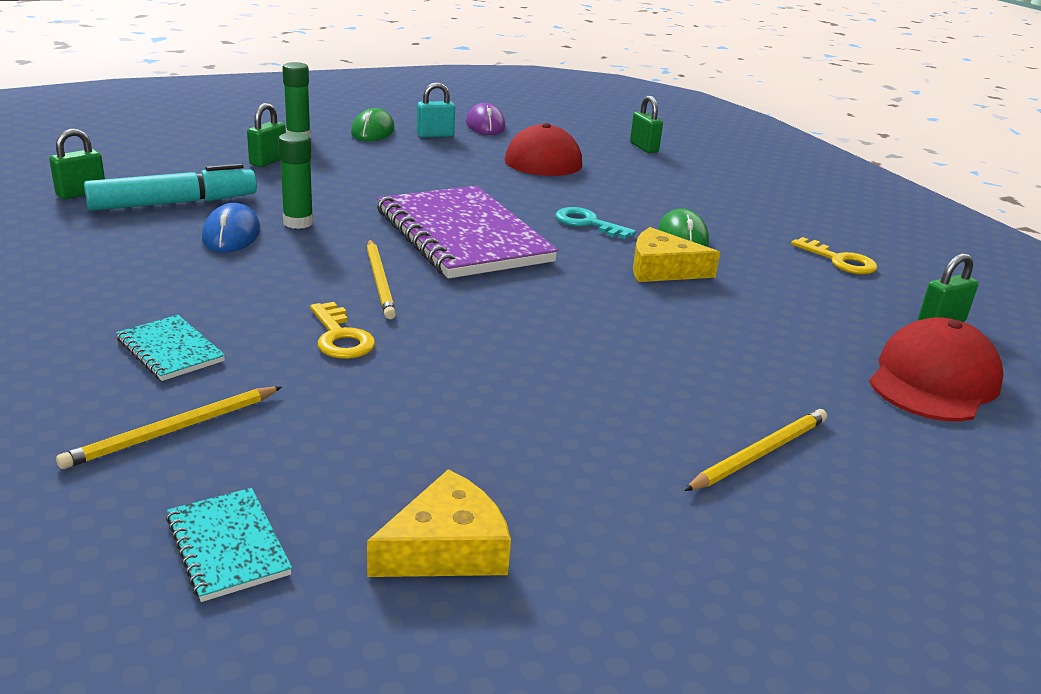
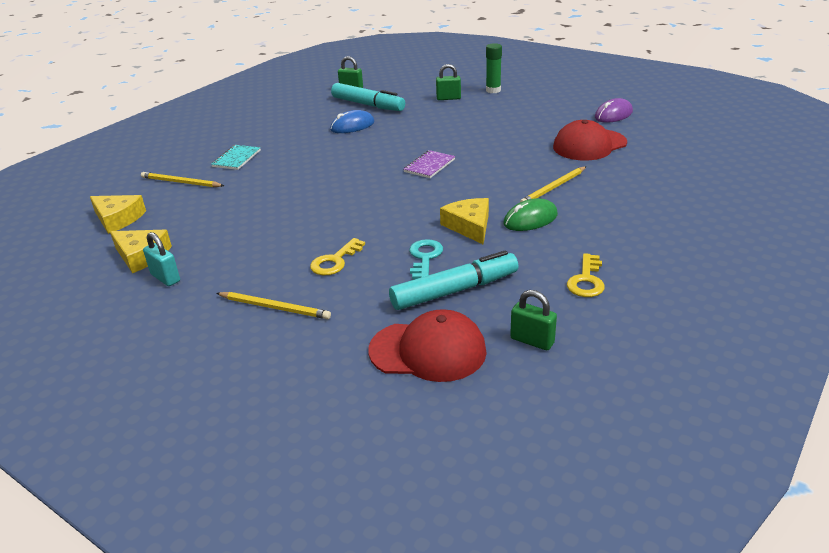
camera: 65 degrees right, 5 degrees up
turquoise notebook [166,488,292,602] -> yellow cheese [90,195,146,234]
green glue stick [278,132,313,229] -> none
yellow key [310,302,375,359] -> yellow key moved to [310,238,365,275]
green mouse [351,108,395,141] -> none
yellow pencil [367,239,396,319] -> yellow pencil moved to [520,166,587,202]
purple notebook [377,186,558,278] -> purple notebook [404,150,455,178], size x0.44
turquoise padlock [417,82,455,137] -> turquoise padlock moved to [143,232,180,286]
turquoise key [555,207,636,239] -> turquoise key moved to [409,239,443,279]
green padlock [630,96,663,153] -> none
none -> turquoise marker [389,250,518,310]

